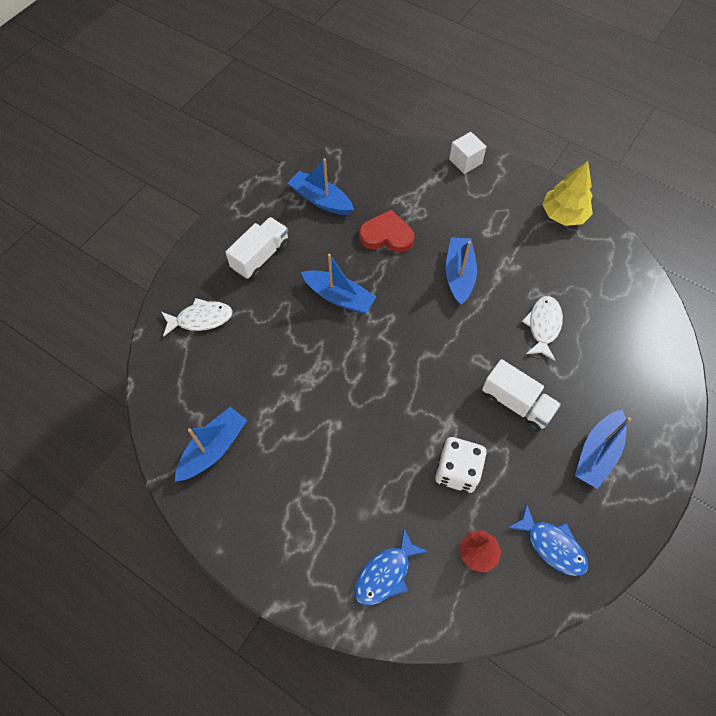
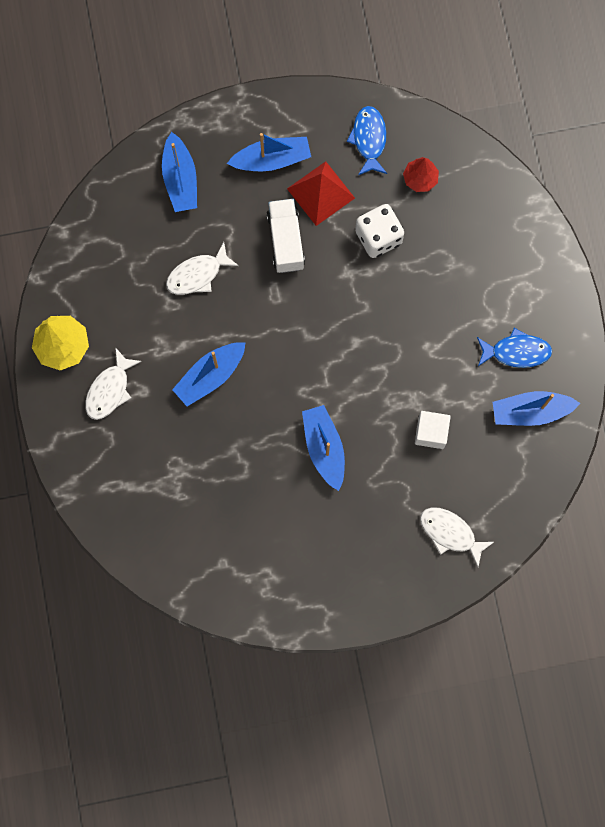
camera: 135 degrees left, 15 degrees up
white truck [225,217,289,279] -> none
blue boat [288,158,354,215] -> blue boat moved to [162,132,197,212]
blue fish [354,528,429,606] -> blue fish moved to [477,328,552,368]
red heart [359,210,414,253] -> none
white cube [449,132,486,174] -> white cube moved to [415,411,451,449]
none -> white fish [85,347,142,420]
none -> red pyramid [287,161,355,226]

